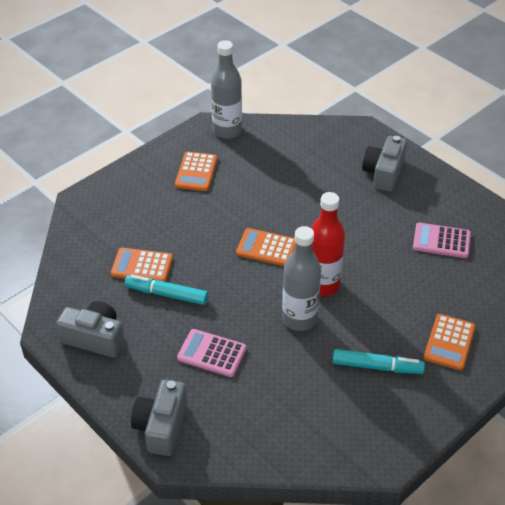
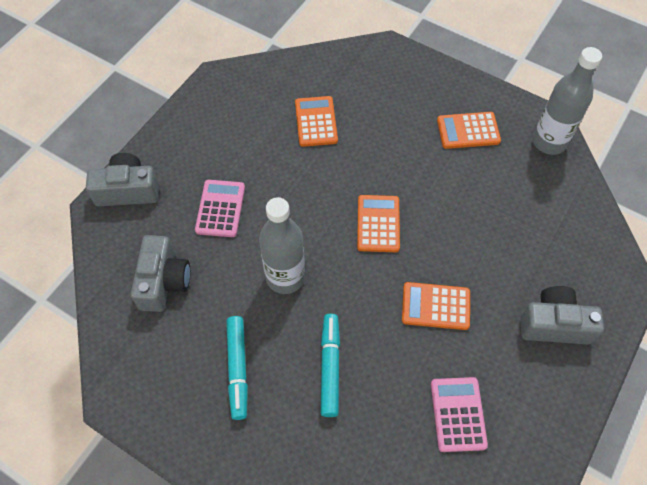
camera: 75 degrees right, 15 degrees up
grey camera [56,301,125,358] -> grey camera moved to [131,235,190,312]
turquoise marker [125,275,208,305] -> turquoise marker moved to [321,314,340,417]
red bottle [311,192,345,296] -> none
orange calculator [424,314,475,371] -> orange calculator moved to [402,282,470,330]

